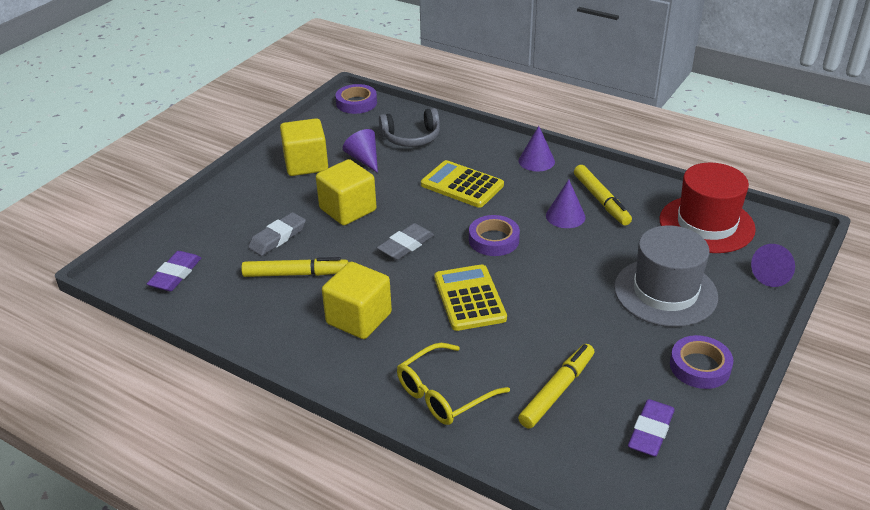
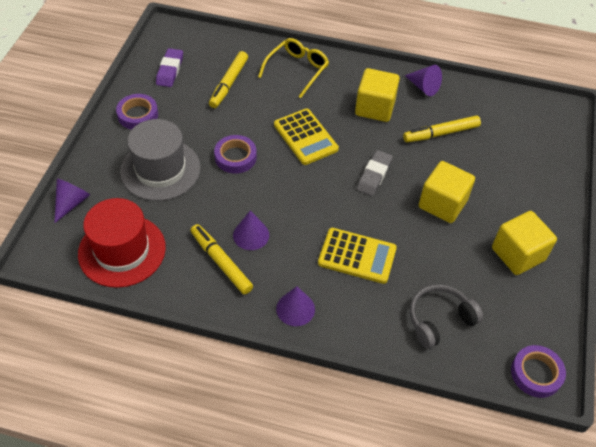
camera: 160 degrees right, 15 degrees up
purple eraser [147,251,201,291] -> none
grey eraser [248,212,306,256] -> none
purple cone [343,129,378,173] -> purple cone moved to [404,65,442,96]
purple tape [469,215,520,256] -> purple tape moved to [214,135,257,174]

